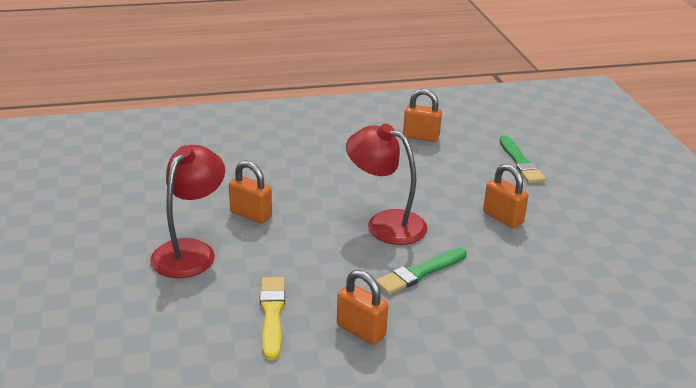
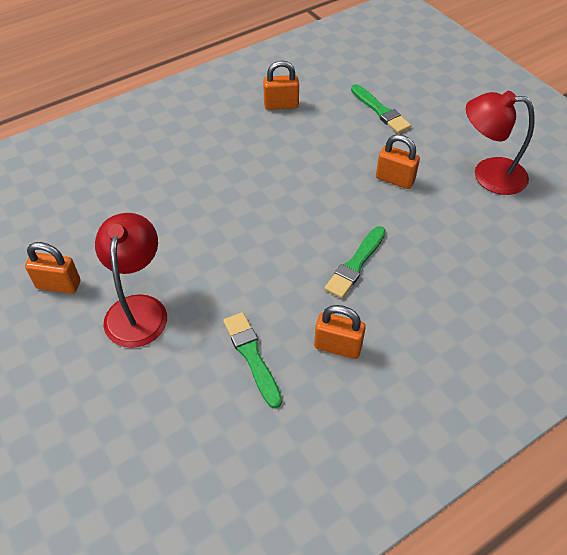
camera: 20 degrees left, 20 degrees up
orange padlock [229,160,272,224] -> orange padlock moved to [25,242,81,294]
yellow brush [260,277,285,360] -> green brush [223,312,282,409]
red lamp [346,124,428,245] -> red lamp moved to [466,91,535,195]

